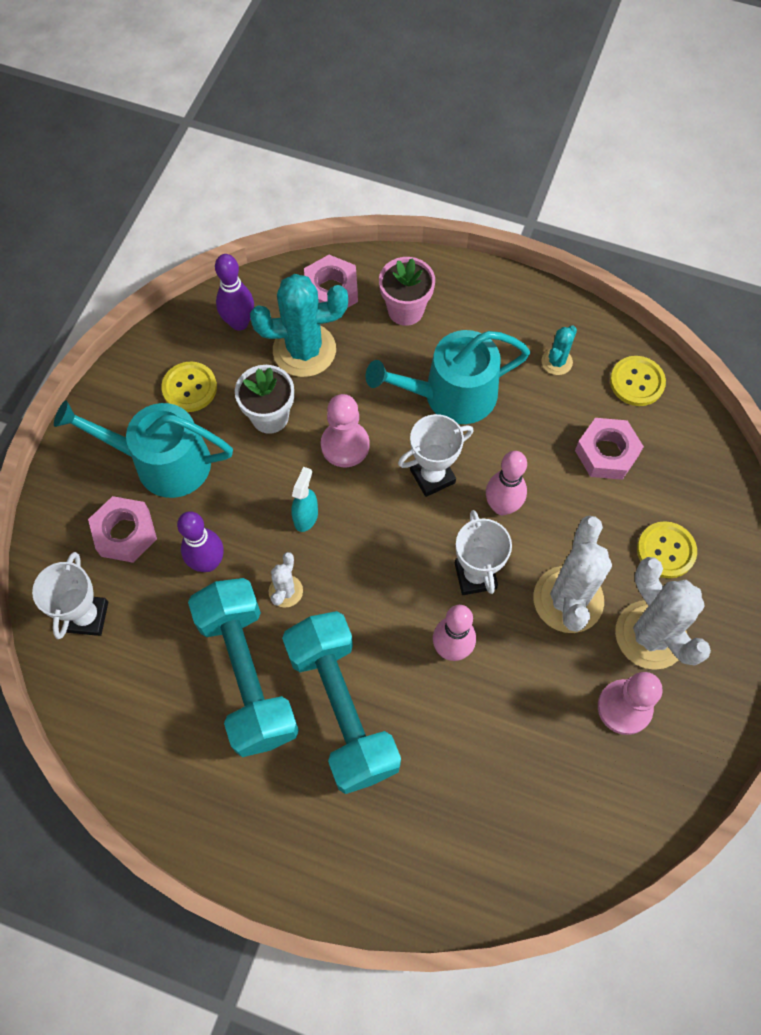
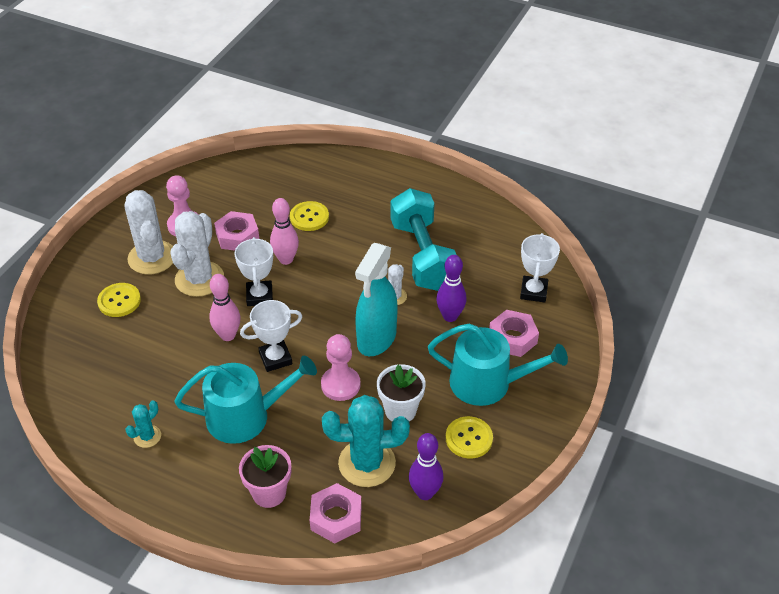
camera: 175 degrees left, 20 degrees down
turquoise dumbbell [282,611,401,794] -> none
turquoise spray bottle [291,467,318,532] -> turquoise spray bottle [355,243,398,356], size x2.09
pink nut [575,418,644,480] -> pink nut moved to [214,211,259,251]
yellow button [610,356,666,406] -> yellow button moved to [290,201,329,231]

